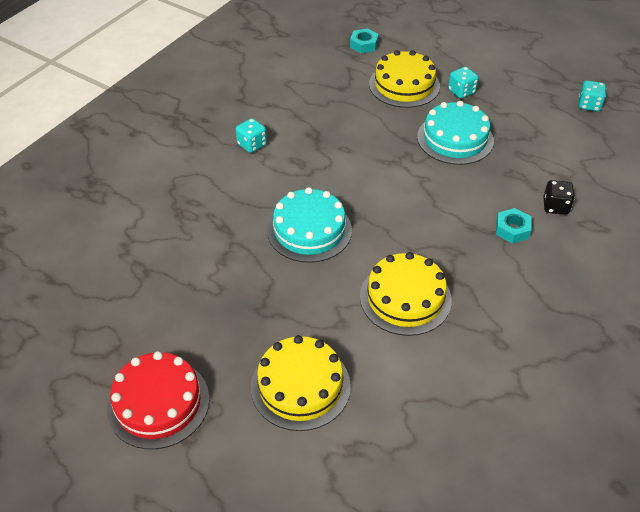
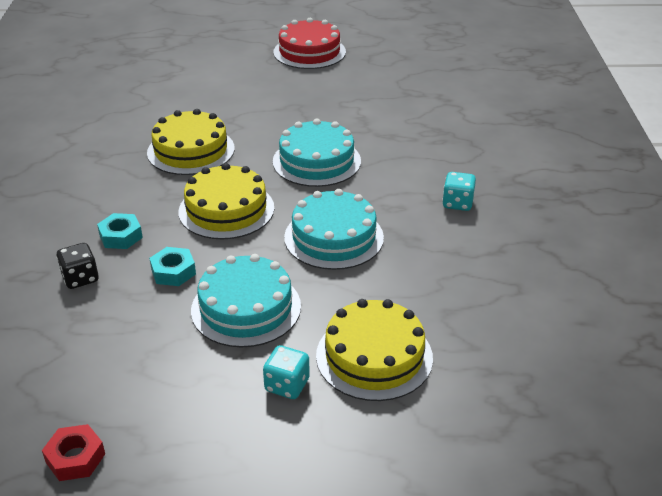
camera: 145 degrees right, 10 degrees down
yellow cake [251,335,351,431] -> yellow cake moved to [178,163,274,239]
turquoise nut [350,28,379,53] -> turquoise nut moved to [149,247,196,286]
turquoise dice [579,80,606,111] -> red nut [42,424,105,481]
none -> turquoise cake [284,189,384,270]

